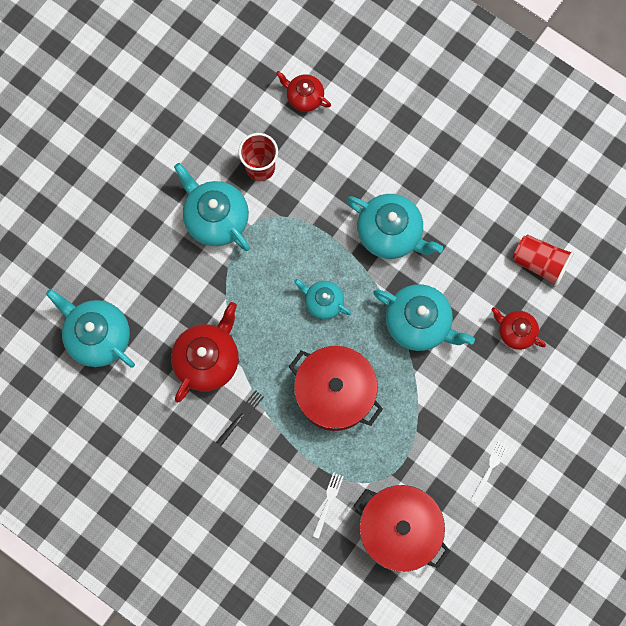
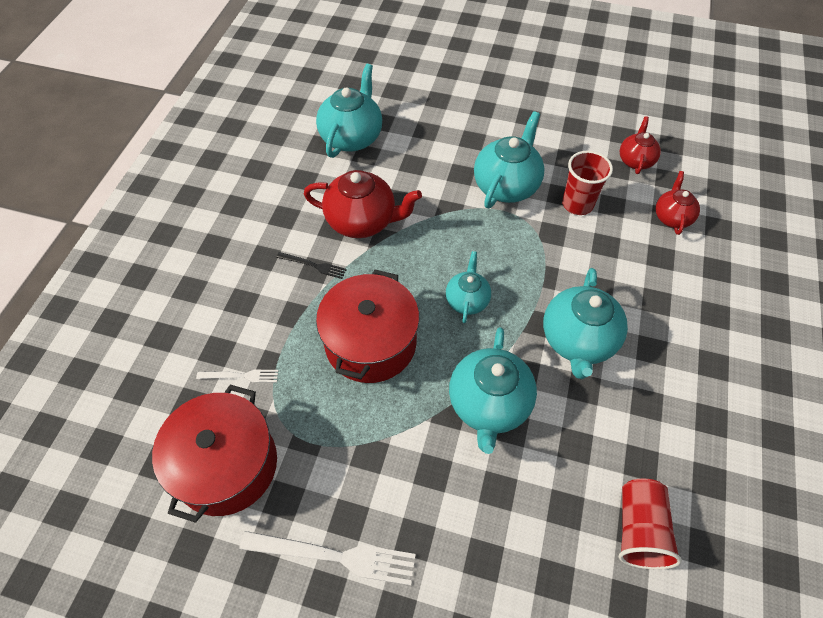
camera: 70 degrees right, 20 degrees down
white fork [470,441,508,503] -> white fork [239,531,416,586], size x1.87
red teapot [492,307,546,350] -> red teapot moved to [620,116,661,174]

